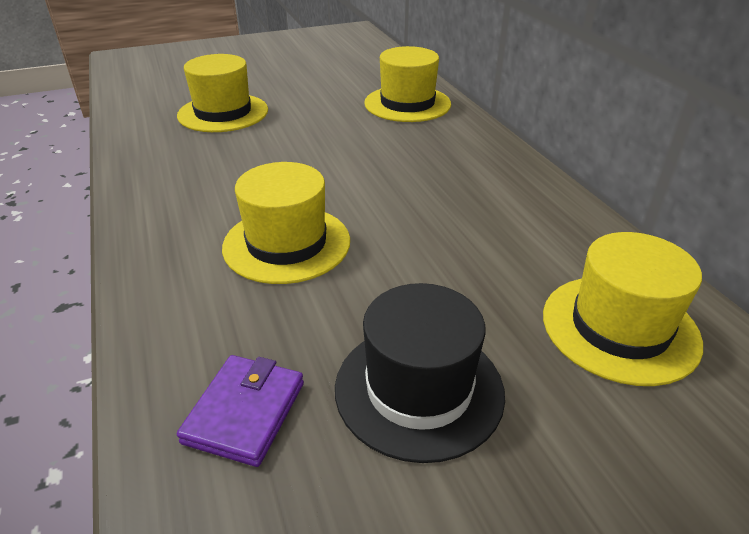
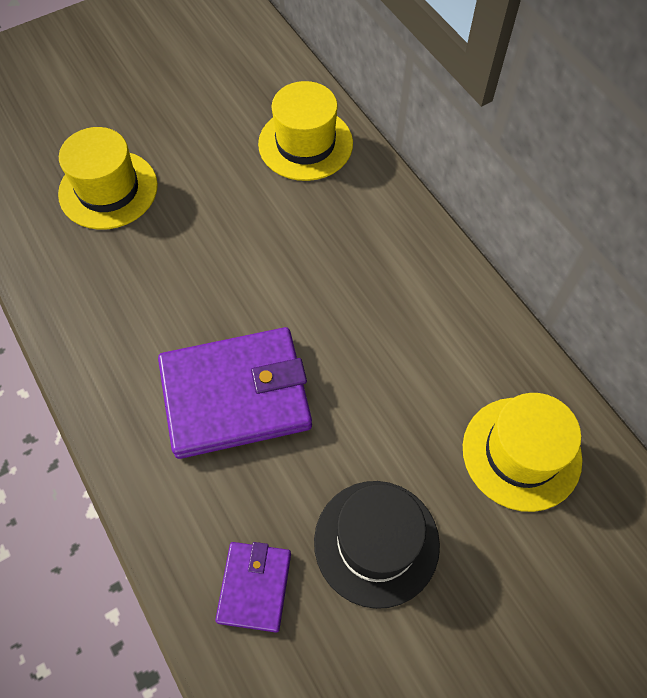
camera: 10 degrees left, 25 degrees up
yellow hat [222,162,350,284] -> purple wallet [158,327,312,459]

